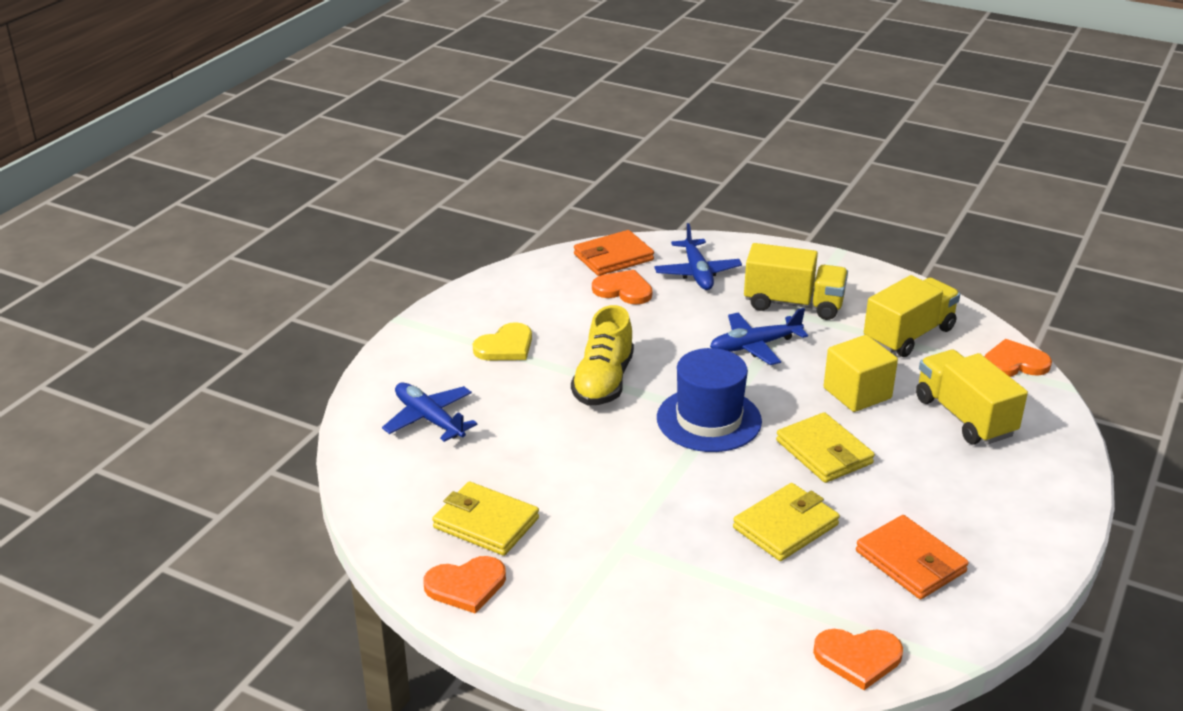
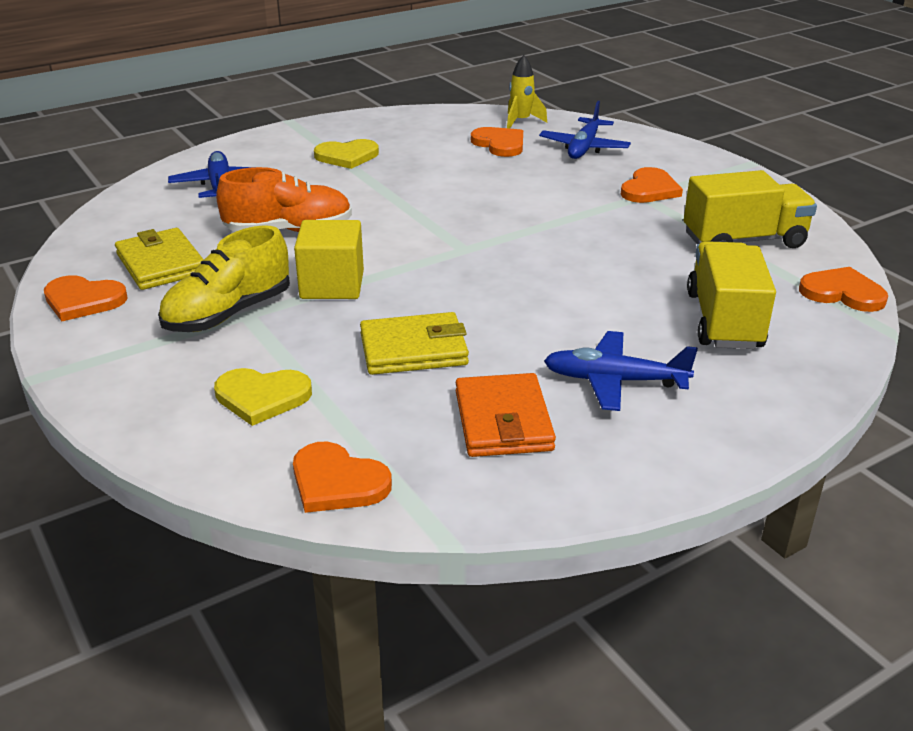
camera: 30 degrees right, 0 degrees up
yellow shoe [571,305,634,405] -> yellow shoe moved to [158,225,290,332]
orange wallet [574,230,654,276] -> yellow rocket [507,55,547,129]
blue hat [657,348,762,452] -> none
blue plane [710,308,808,365] -> blue plane moved to [544,331,698,411]
yellow truck [744,243,848,320] -> orange heart [621,167,683,203]
yellow wallet [776,412,875,483] -> none
yellow cube [824,335,898,412] -> yellow cube moved to [294,220,364,299]
none -> yellow heart [214,368,312,426]
none -> orange shoe [216,167,352,232]

